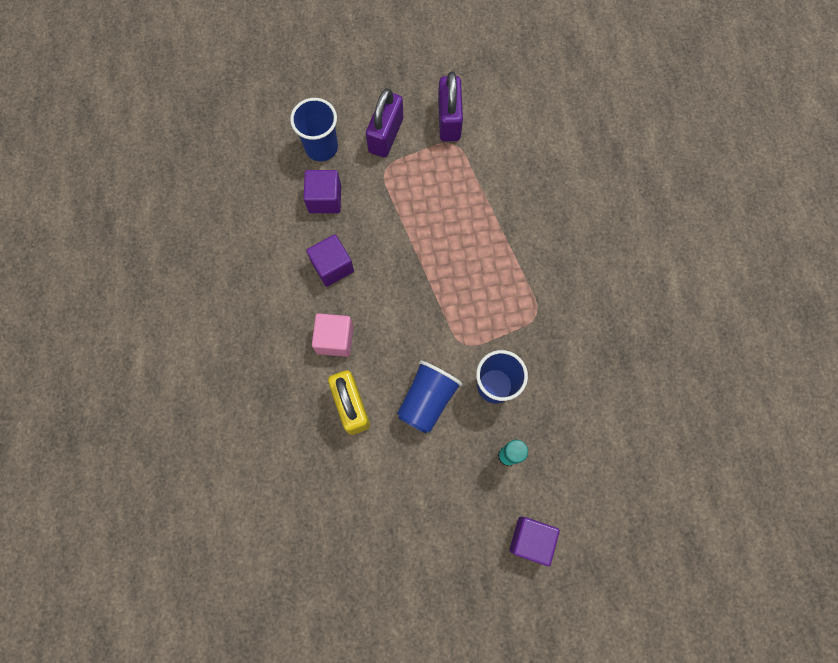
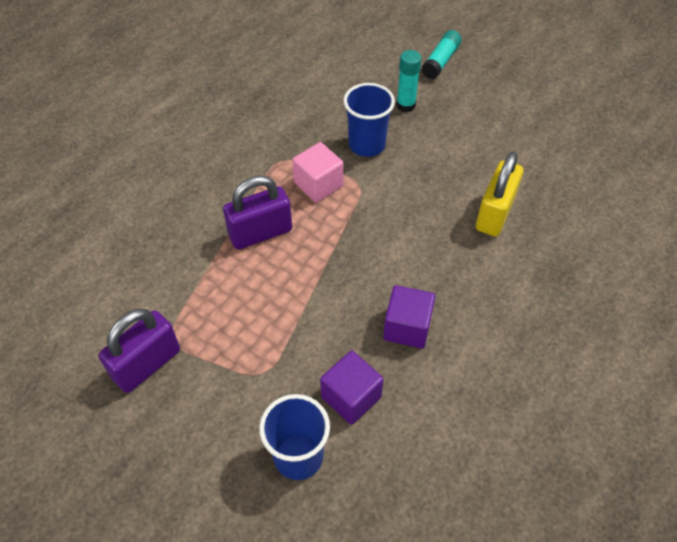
camera: 135 degrees left, 20 degrees down
pink cube [312,313,354,357] -> pink cube moved to [292,142,344,203]
purple padlock [366,88,403,158] -> purple padlock moved to [223,176,292,250]
blue cup [397,361,462,434] -> none
purple cube [509,517,560,566] -> turquoise glue stick [421,30,462,79]

